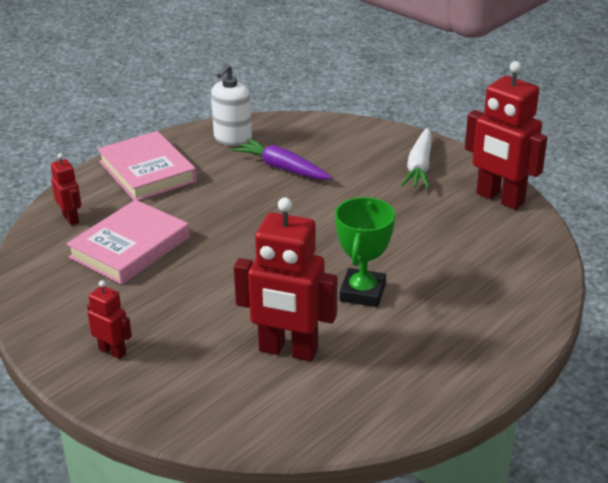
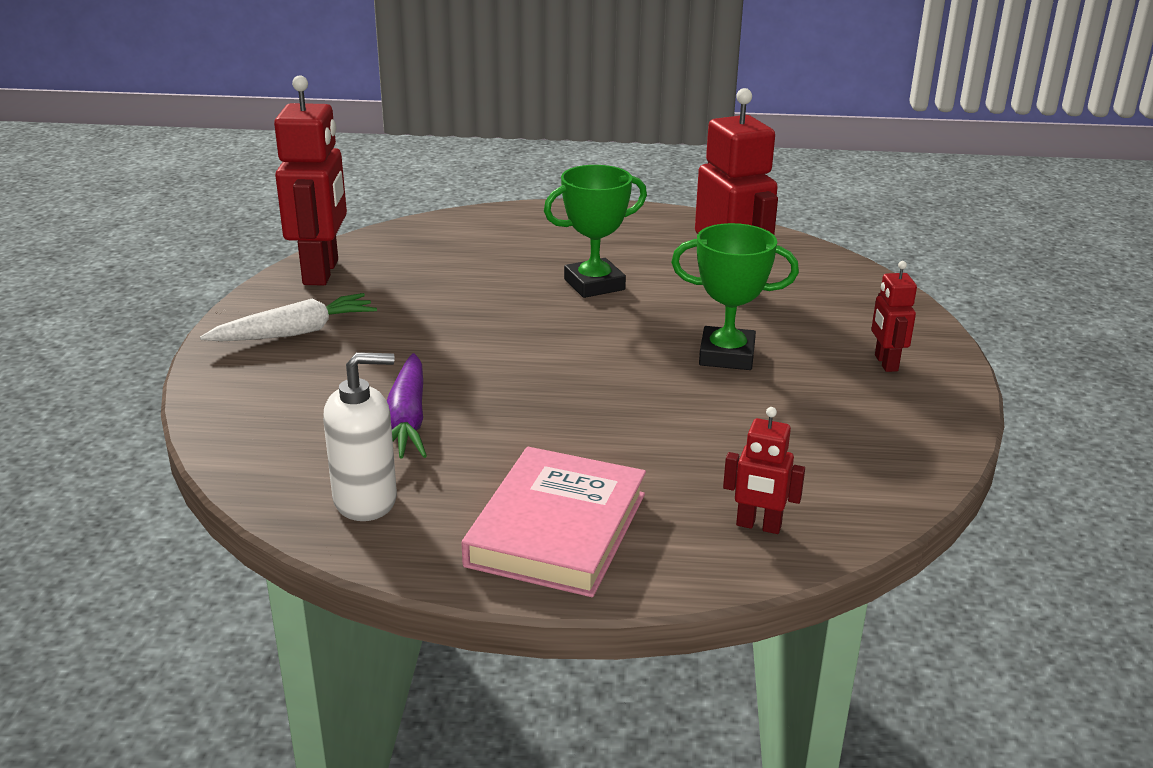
camera: 130 degrees left, 5 degrees down
red robot [51,153,81,225] -> red robot turned 90 degrees counterclockwise [723,407,805,534]
pink book [66,200,190,285] -> none
none -> green trophy [671,223,799,370]

